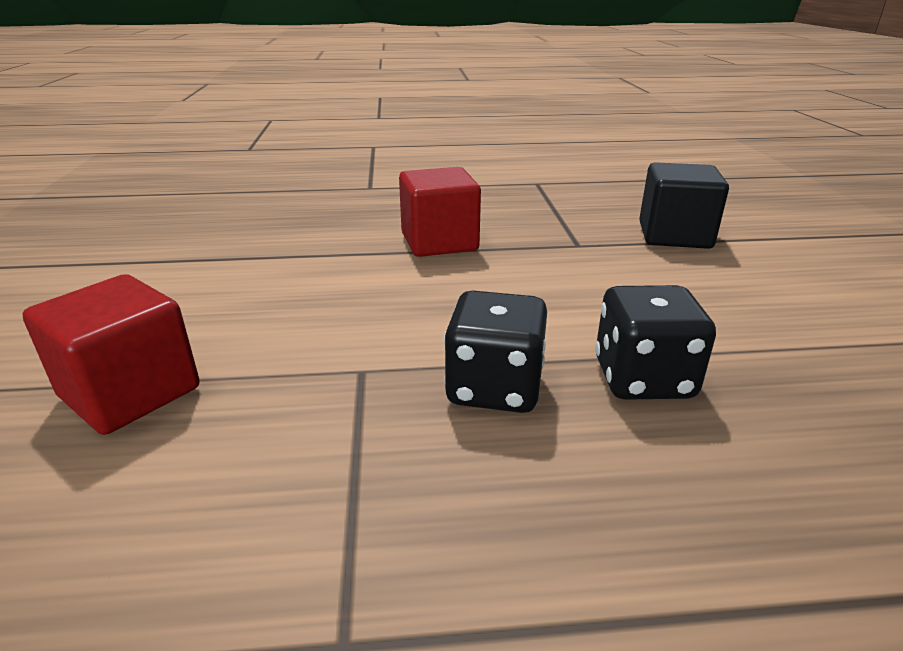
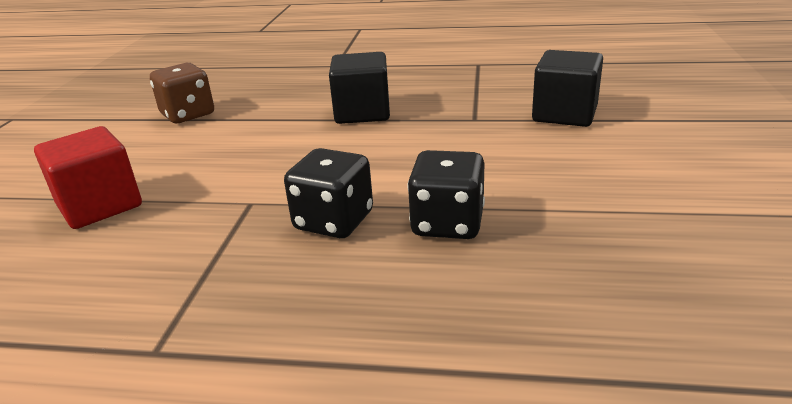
camera: 15 degrees right, 0 degrees up
red cube [399,167,481,257] -> black cube [329,52,390,124]
none -> brown dice [150,63,214,123]

